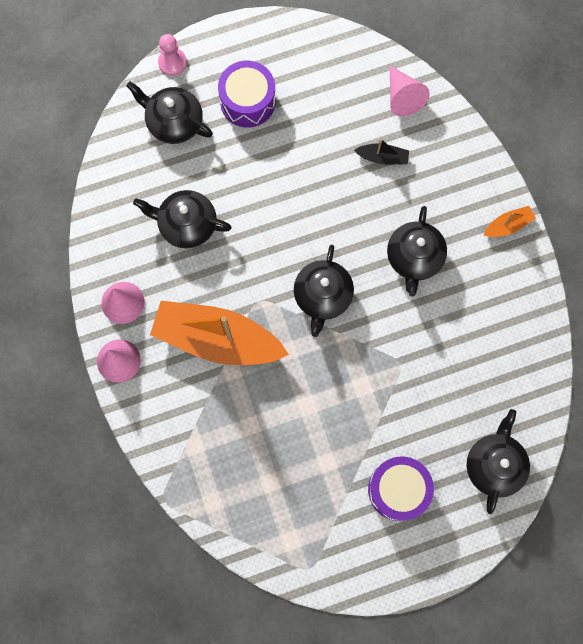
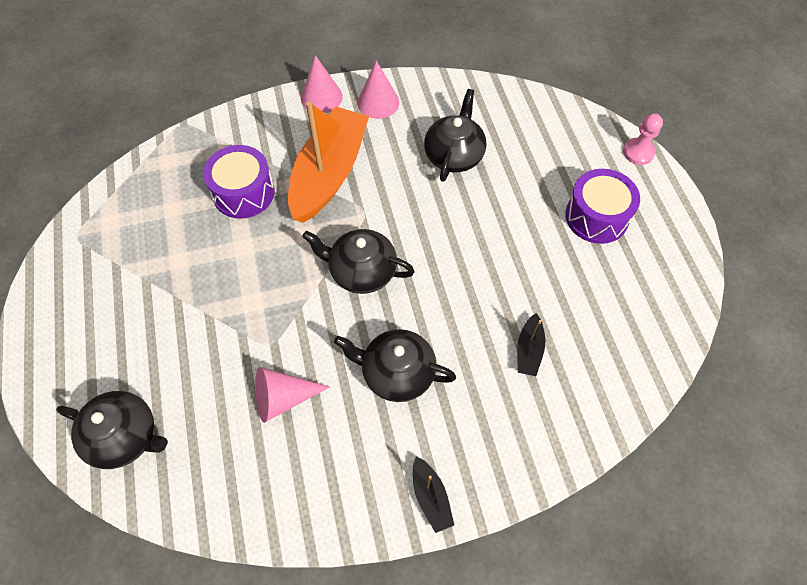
camera: 95 degrees right, 15 degrees down
black teapot [126,82,213,144] -> none
purple drum [368,457,434,521] -> purple drum moved to [203,145,275,219]
pink cone [390,66,430,116] -> pink cone moved to [255,367,329,423]
orange boat [484,206,536,237] -> black boat [413,456,454,533]

